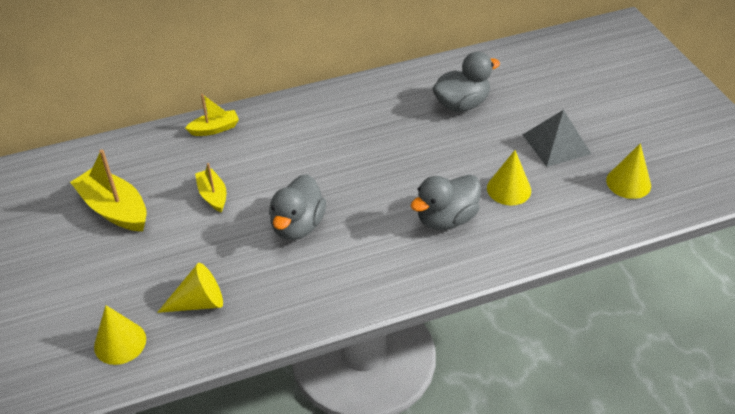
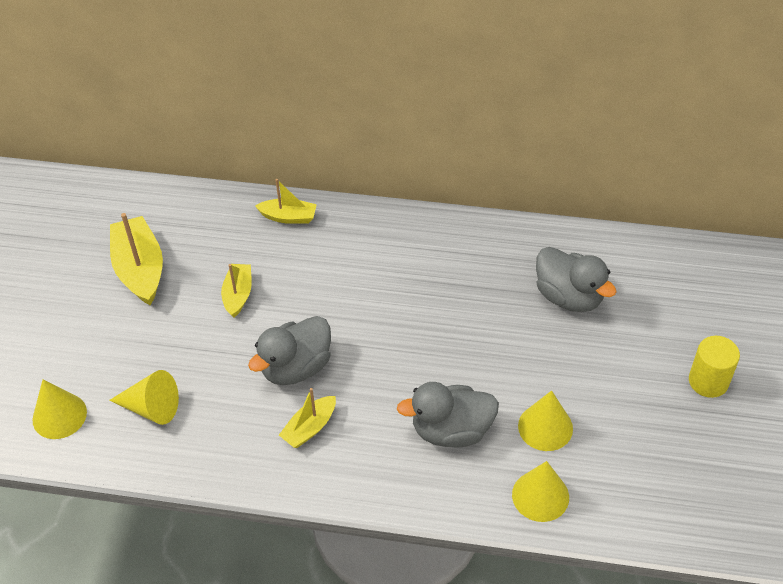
camera: 30 degrees right, 5 degrees up
grey duck [432,52,500,112] -> grey duck turned 45 degrees clockwise [536,247,617,312]
grey pyramid [523,110,591,167] -> none
yellow cone [606,143,651,199] -> yellow cone moved to [512,461,569,522]
none -> yellow boat [279,388,336,448]
none -> yellow cylinder [689,336,740,398]

